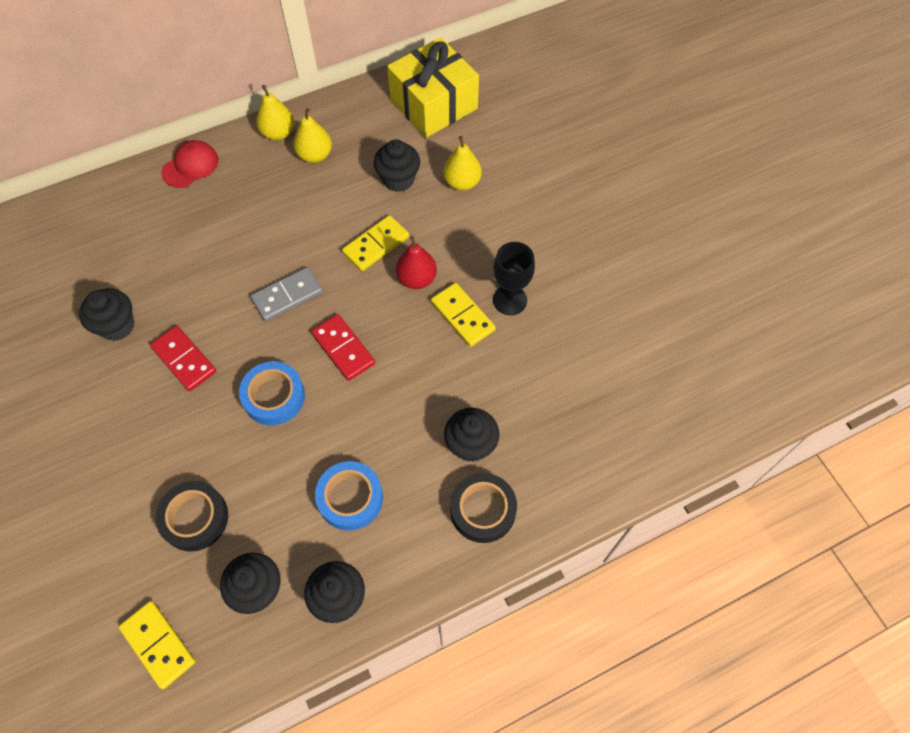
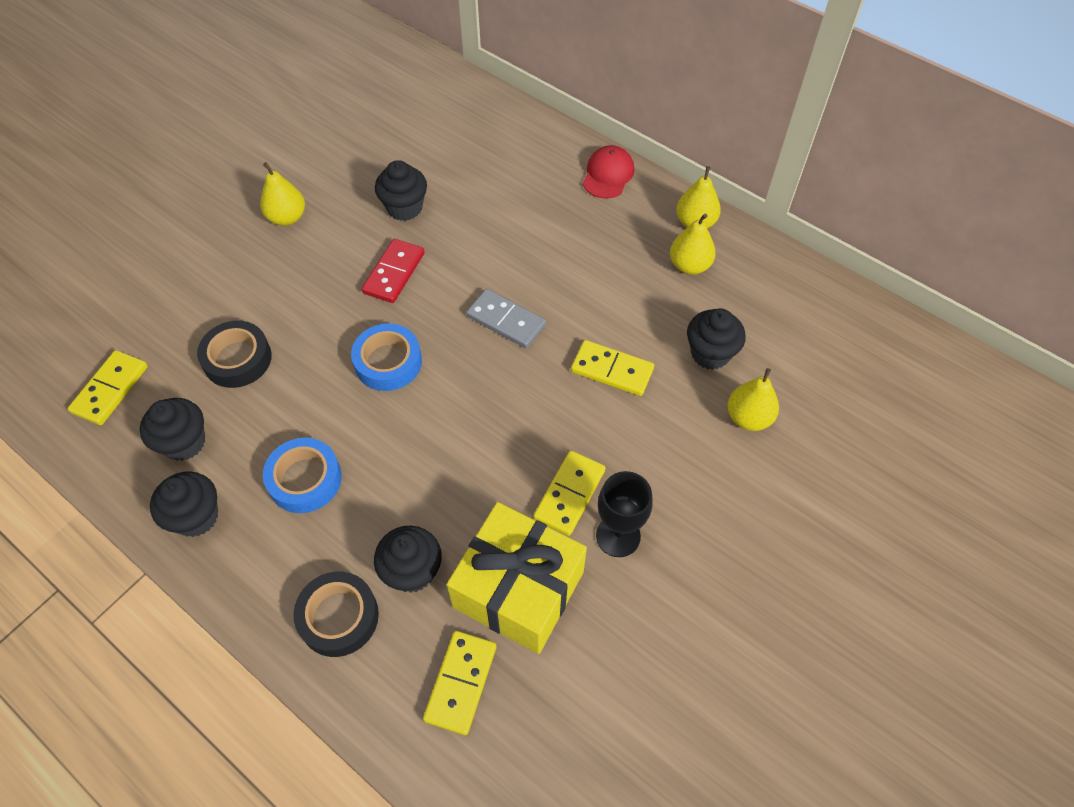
camera: 65 degrees right, 5 degrees down
red cap [161,140,218,188] -> red cap turned 90 degrees counterclockwise [583,145,634,199]
red domino [311,314,375,381] -> none
yellow gift [387,37,479,138] -> yellow gift moved to [447,502,587,654]
red pear [396,236,437,289] -> none
none -> yellow pear [260,162,305,226]
none -> yellow domino [423,631,497,735]

